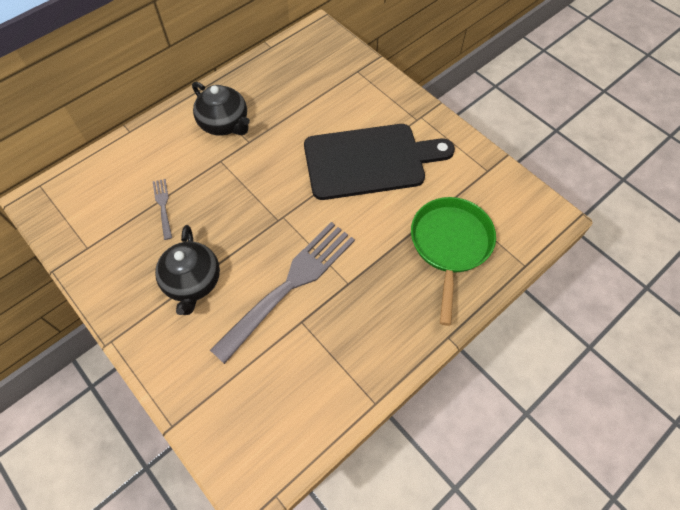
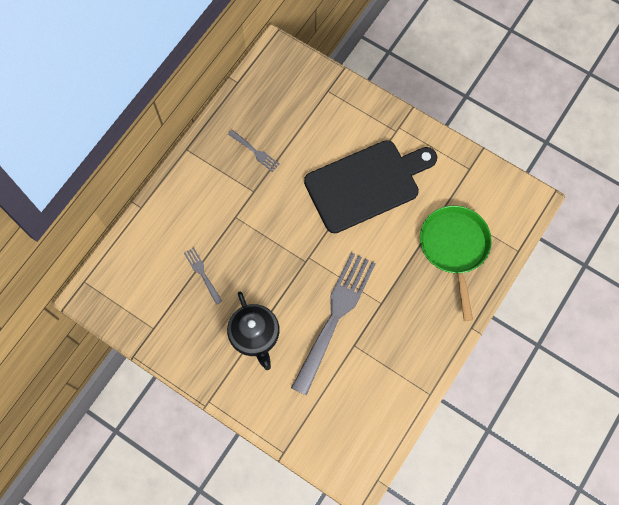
camera: 15 degrees left, 10 degrees up
black teapot [192,81,250,136] -> none
none -> grey fork [228,130,280,172]

